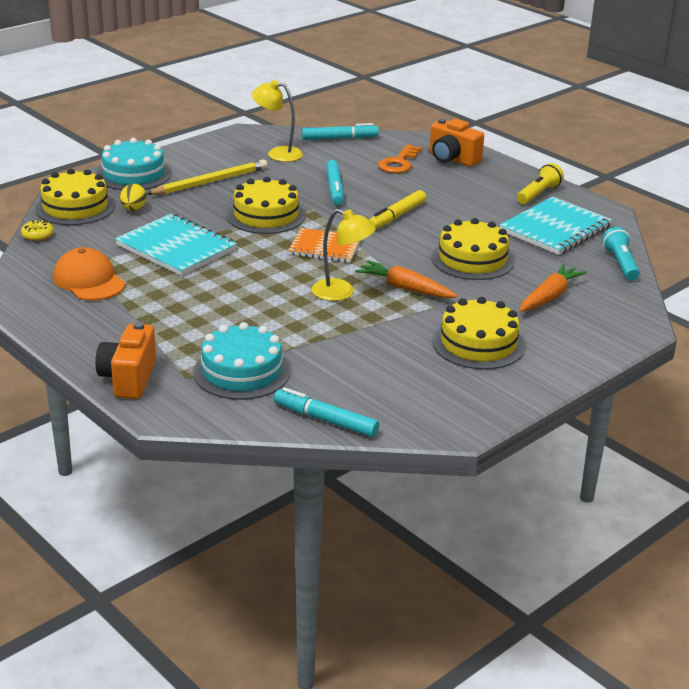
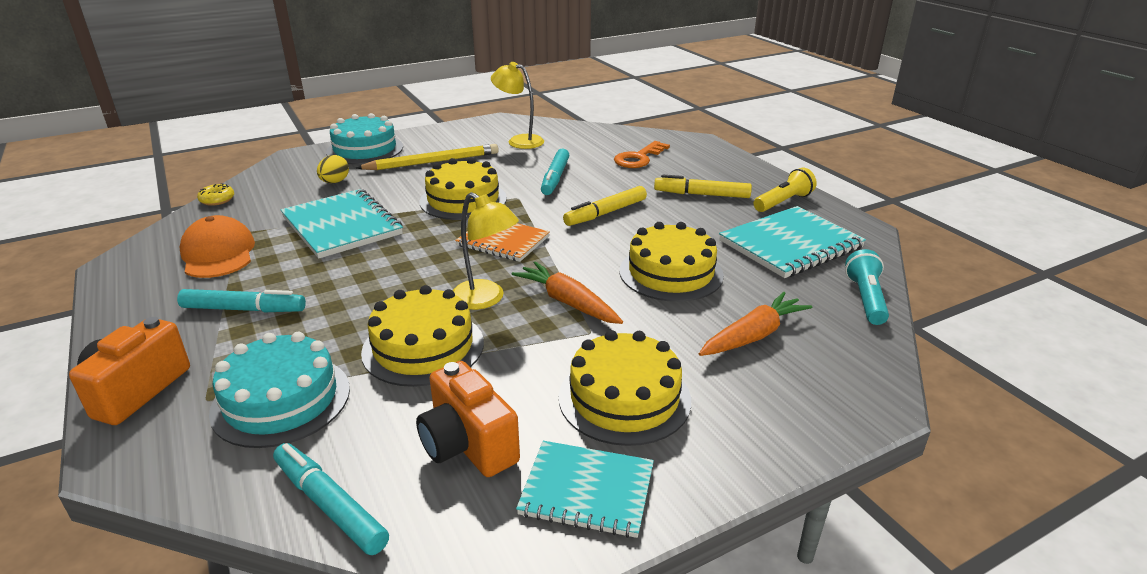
camera: 15 degrees right, 0 degrees up
yellow cake [35,169,115,225] -> yellow cake moved to [361,285,484,387]
turquoise marker [302,123,379,140] -> turquoise marker moved to [177,289,306,312]
orange camera [429,118,484,167] -> orange camera moved to [416,361,520,477]
none -> turquoise notebook [516,441,654,538]
none -> yellow marker [654,175,752,198]

